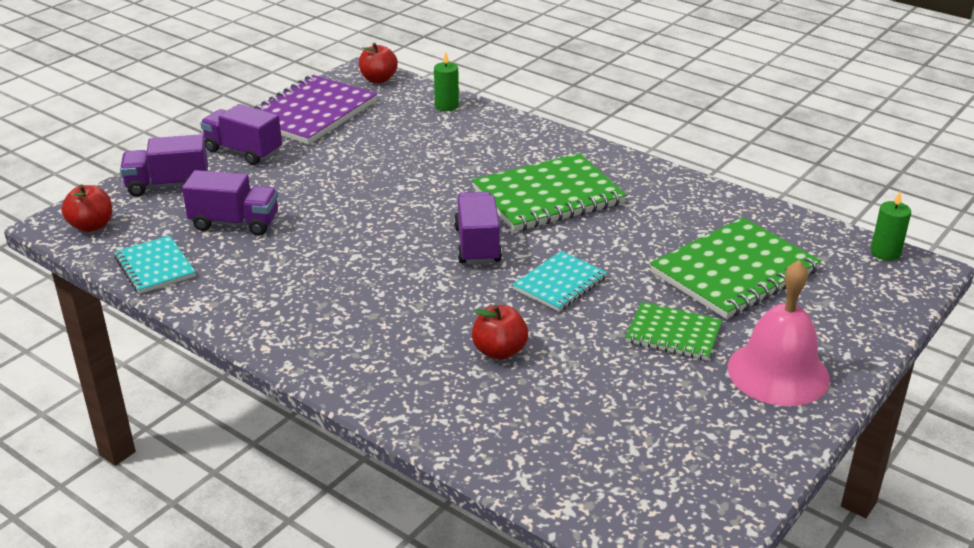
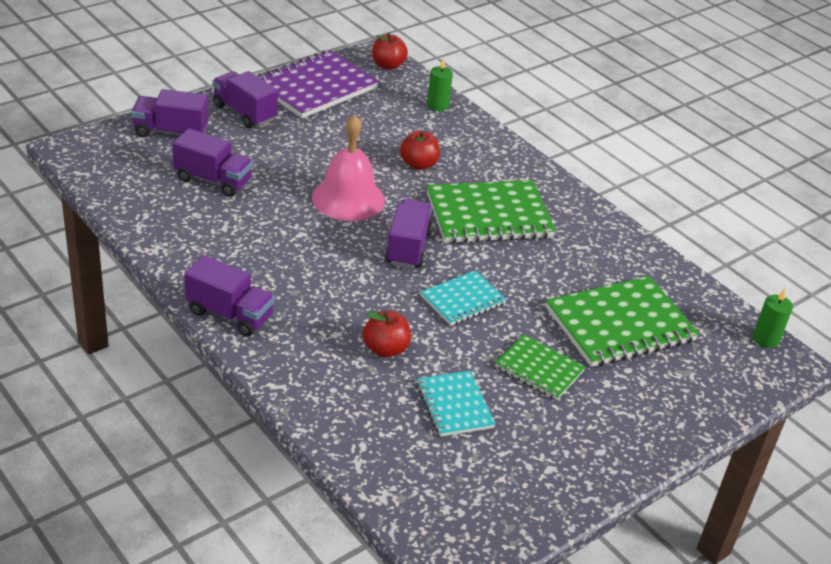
camera: 10 degrees right, 5 degrees up
red apple [61,184,112,232] -> red apple moved to [400,131,440,170]
turquoise notebook [114,235,196,294] -> turquoise notebook moved to [417,371,496,437]
pink bell [728,260,830,406] -> pink bell moved to [312,114,385,221]
none -> purple truck [184,255,275,337]

